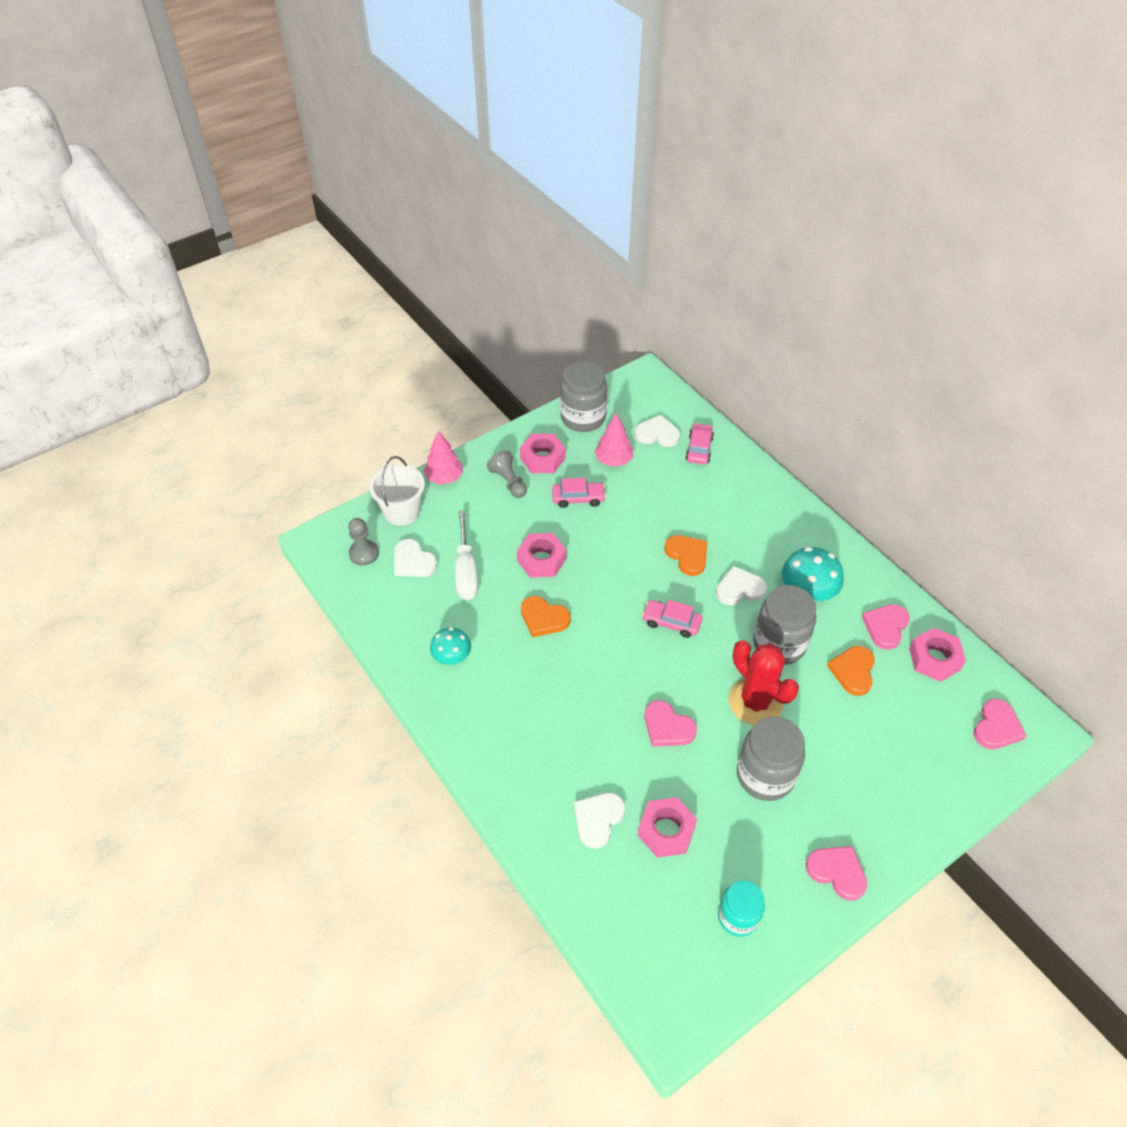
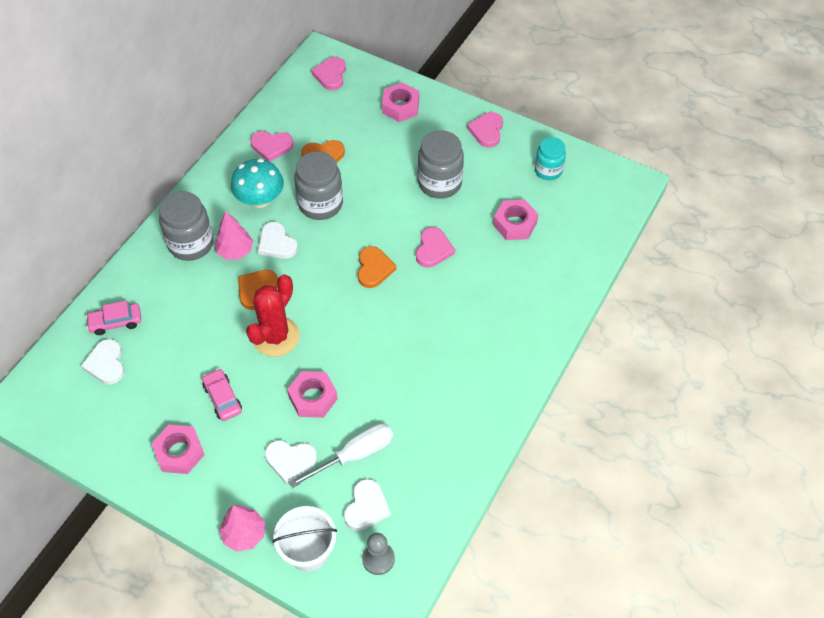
camera: 115 degrees left, 5 degrees up
turquoise mushroom [430,627,471,665] -> none
grey pawn [487,450,527,498] -> none
orange heart [521,596,571,637] -> orange heart moved to [358,246,396,288]
grey jar [560,361,607,432] -> grey jar moved to [159,191,214,261]
white heart [574,793,625,848] -> white heart moved to [265,440,317,483]
pink tree [595,413,633,467] -> pink tree moved to [214,211,253,260]
pink car [642,600,702,638] -> none
red cactus [728,640,799,725] -> red cactus moved to [246,274,300,357]
pink nut [909,628,966,682] -> pink nut moved to [382,83,419,122]
pink heart [973,699,1027,749] -> pink heart turned 90 degrees counterclockwise [311,57,346,90]

